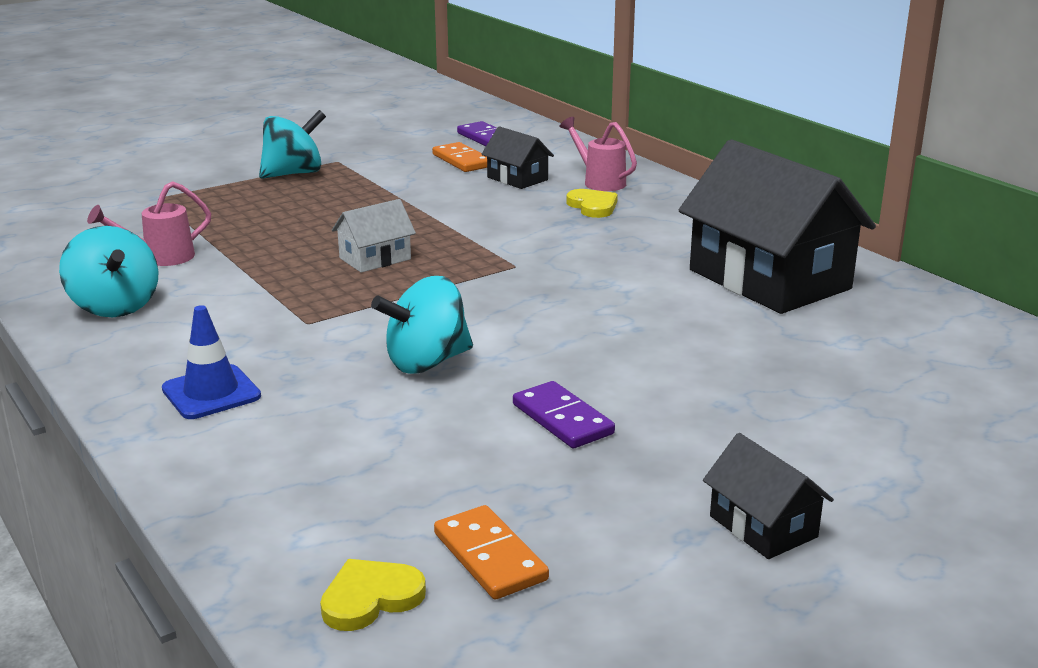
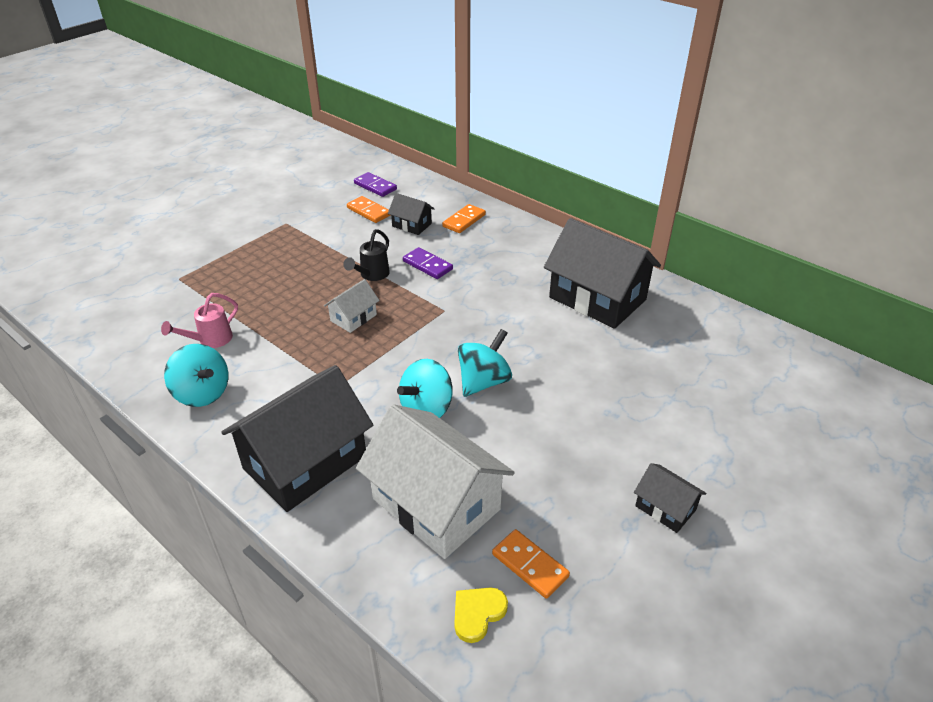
camera: 15 degrees left, 15 degrees up
blue traffic cone [162,305,261,419] -> black house [221,365,373,512]
turquoise spinning top [259,110,326,179] -> turquoise spinning top moved to [458,329,512,397]
purple domino [513,381,615,448] -> purple domino moved to [403,247,453,279]
pink watering can [560,117,637,191] -> orange domino [442,204,486,233]
yellow heart [566,189,618,218] -> none
none -> black watering can [343,229,390,281]
none -> white house [356,404,515,559]

